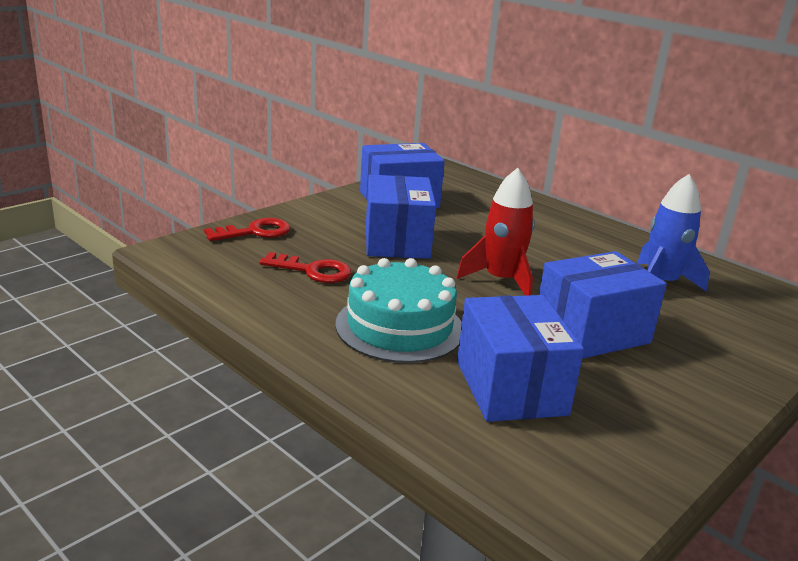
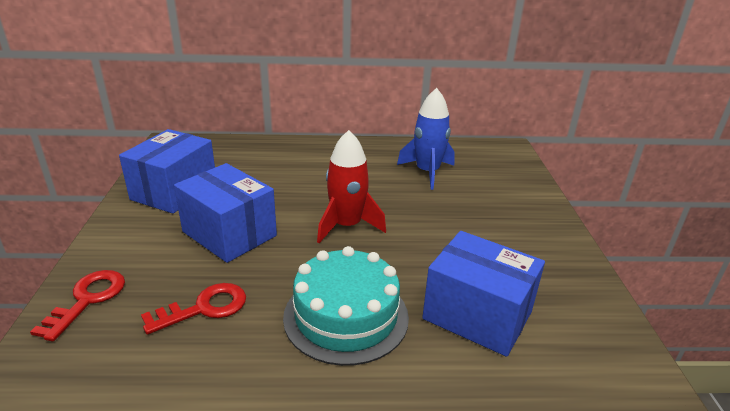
camera: 45 degrees left, 5 degrees up
blue box [539,251,667,359] -> none

